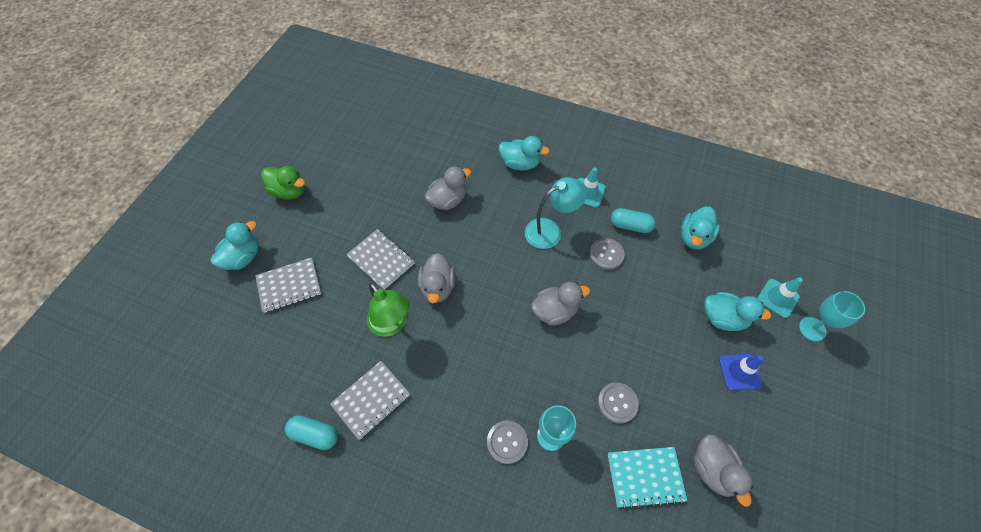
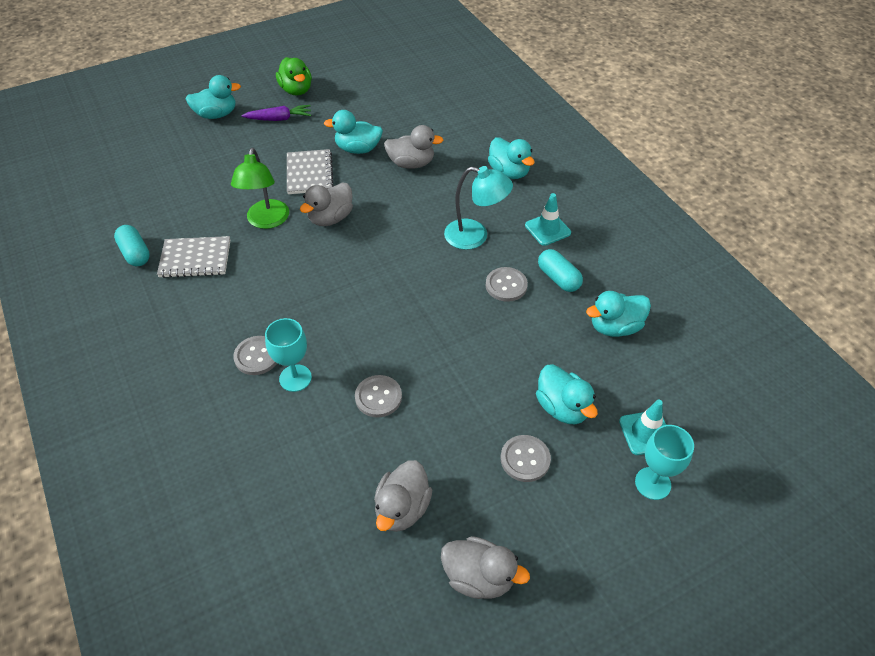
camera: 40 degrees right, 10 degrees down
grey notebook [255,258,321,313] -> none
grey duck [531,282,590,326] -> grey duck moved to [441,536,530,599]
turquoise notebook [608,447,688,509] -> none
blue traffic cone [719,354,763,390] -> grey button [501,435,551,482]
none -> purple carrot [241,105,311,121]
none -> turquoise duck [324,110,383,154]

